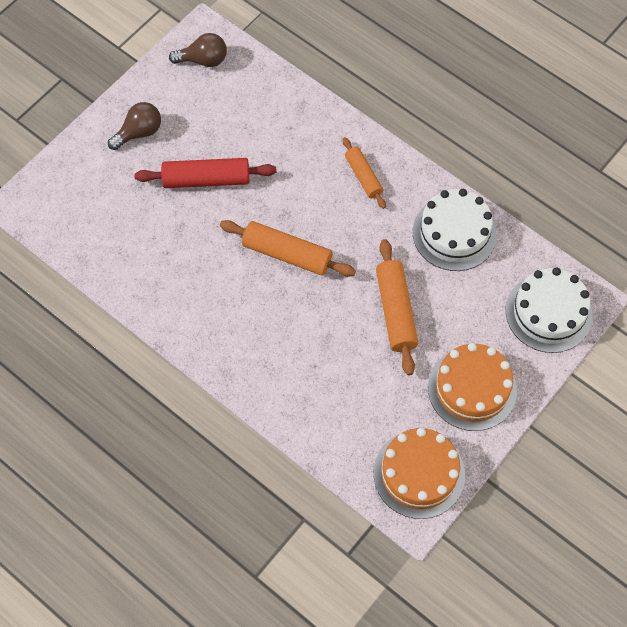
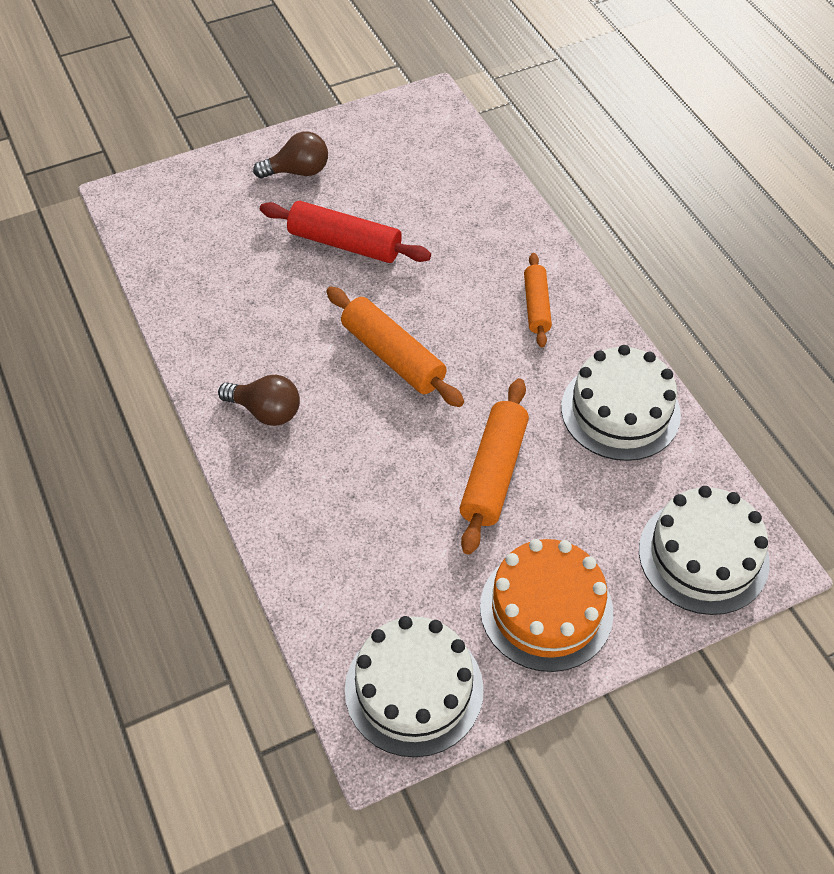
camera: 25 degrees right, 10 degrees down
brown light bulb [169,33,227,67] -> brown light bulb moved to [218,375,300,426]
orange cake [374,428,465,519] -> white cake [345,616,484,757]

